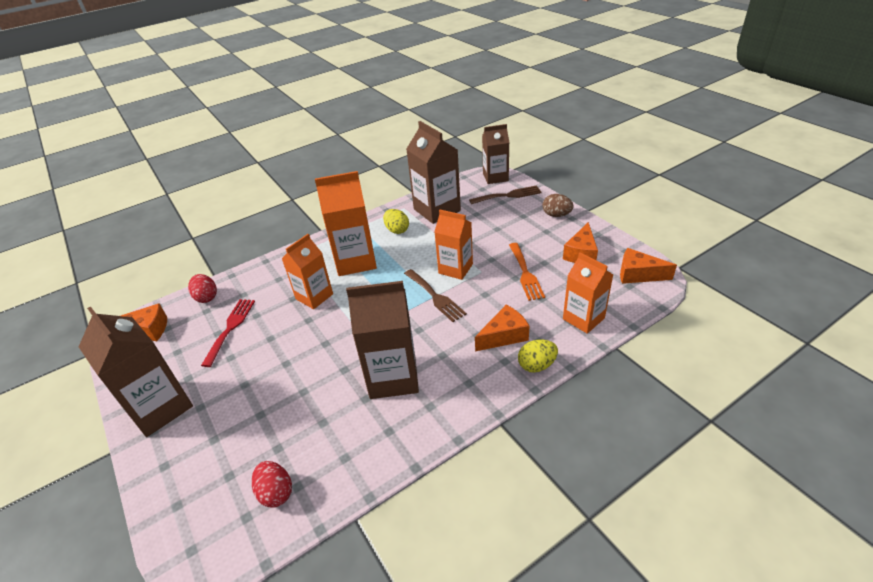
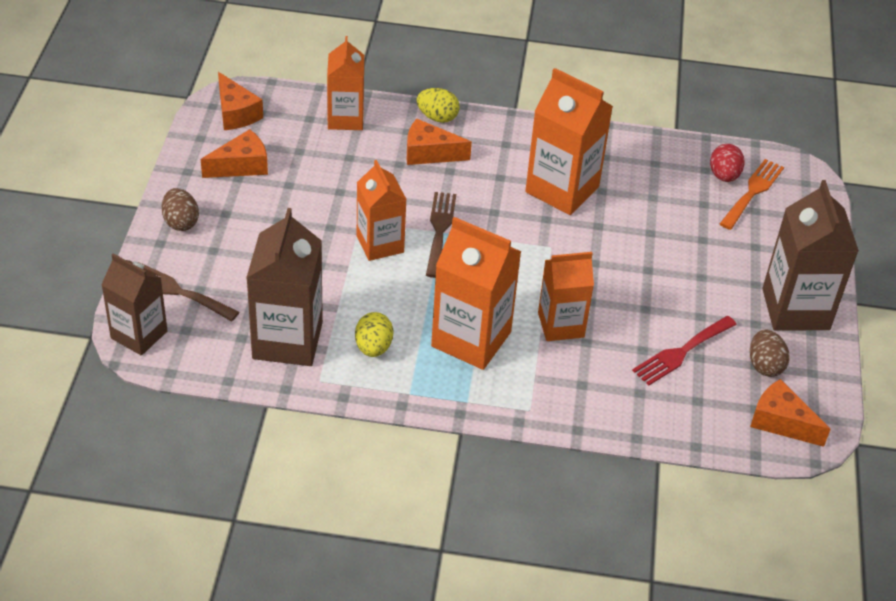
camera: 145 degrees left, 5 degrees up
red egg [188,274,217,303] -> none
brown carton [346,281,419,399] -> orange carton [525,68,613,215]
orange fork [509,243,545,301] -> orange fork moved to [720,159,784,230]
none -> brown egg [750,329,790,377]

